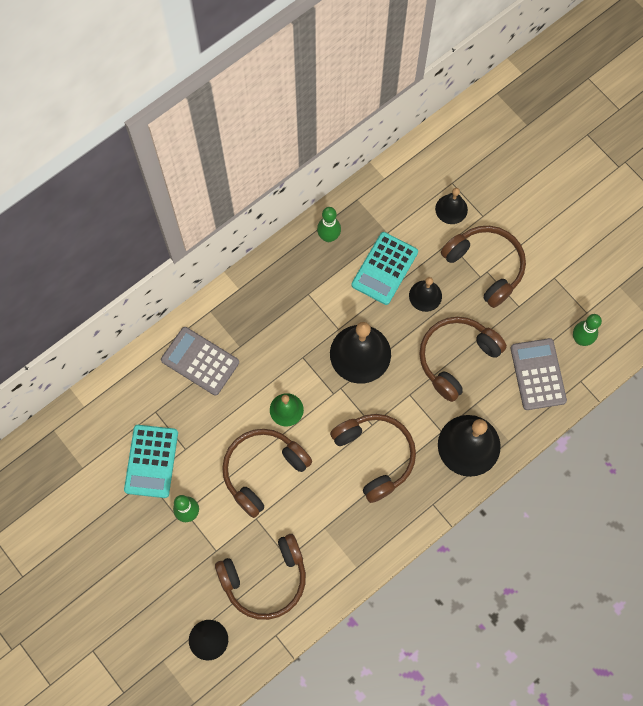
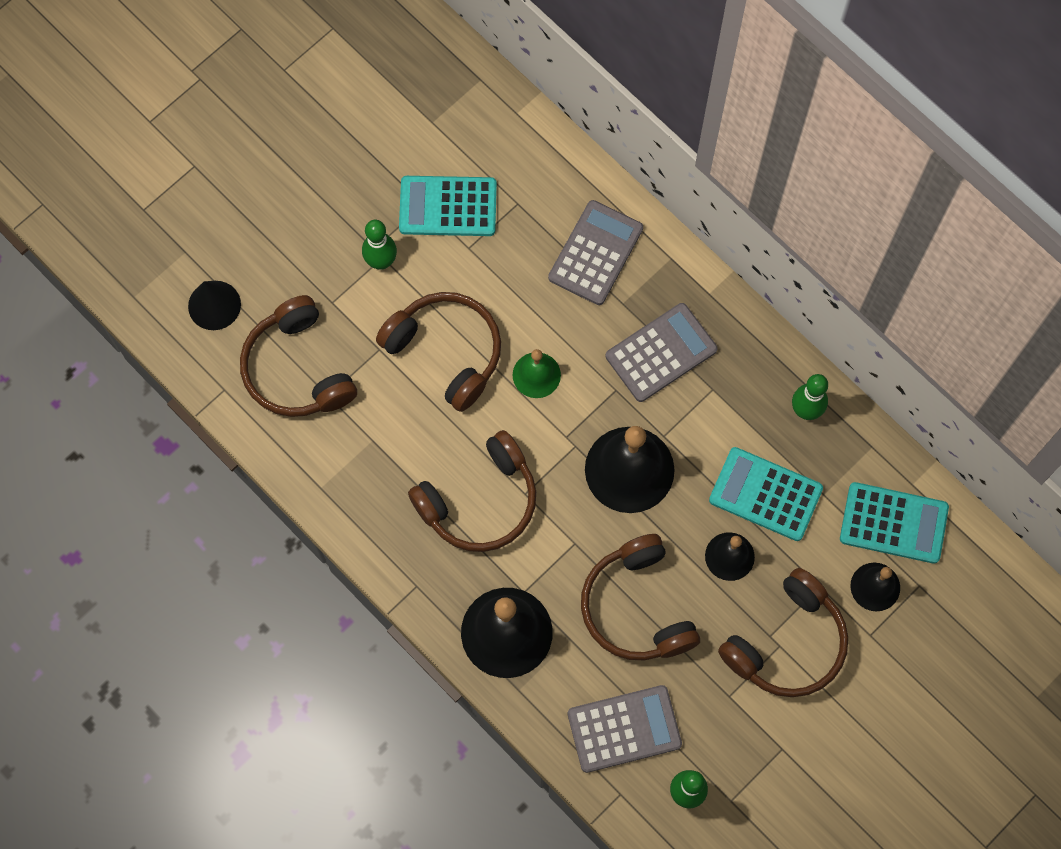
camera: 85 degrees right, 0 degrees up
brown headphones [419,317,507,402] -> brown headphones turned 150 degrees counterclockwise [581,534,700,660]
none -> grey calculator [606,303,718,402]
none -> turquoise calculator [840,482,949,564]

